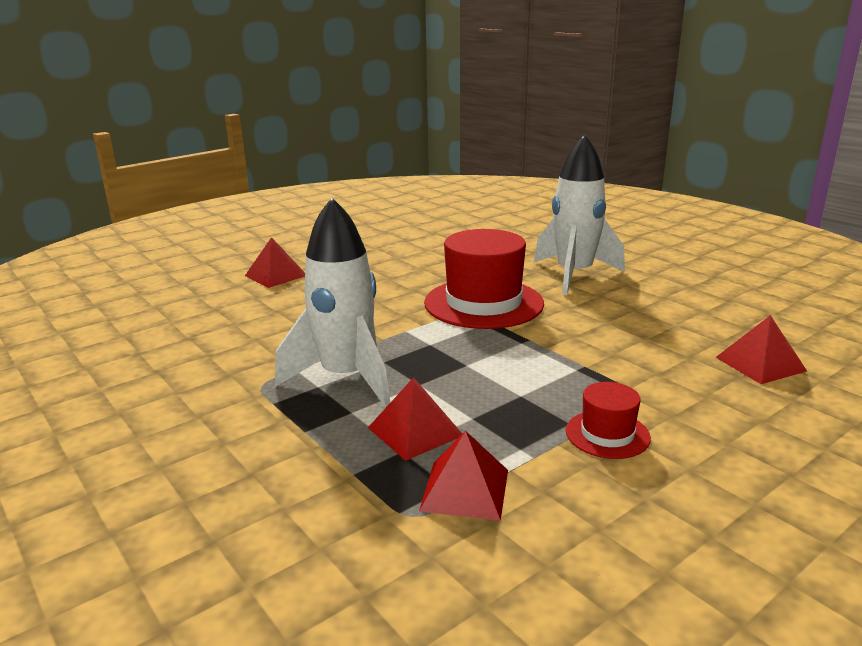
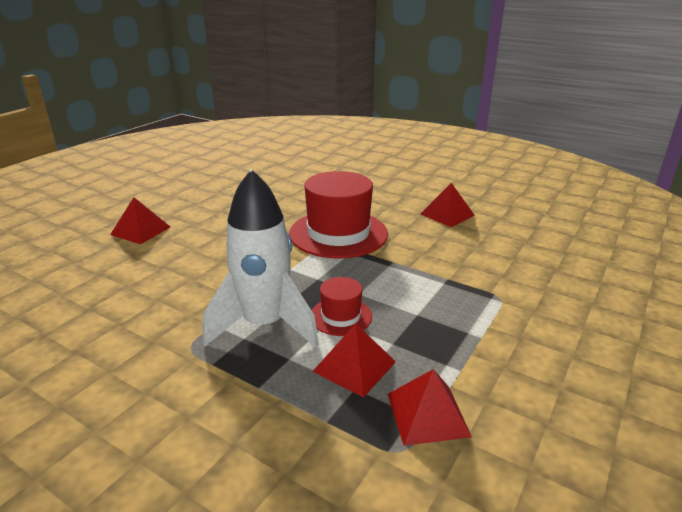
camera: 20 degrees left, 5 degrees up
white rocket [534,134,625,295] -> none
red hat [566,382,651,459] -> red hat moved to [312,277,372,336]
red pyramid [715,315,807,384] -> red pyramid moved to [421,183,475,227]

